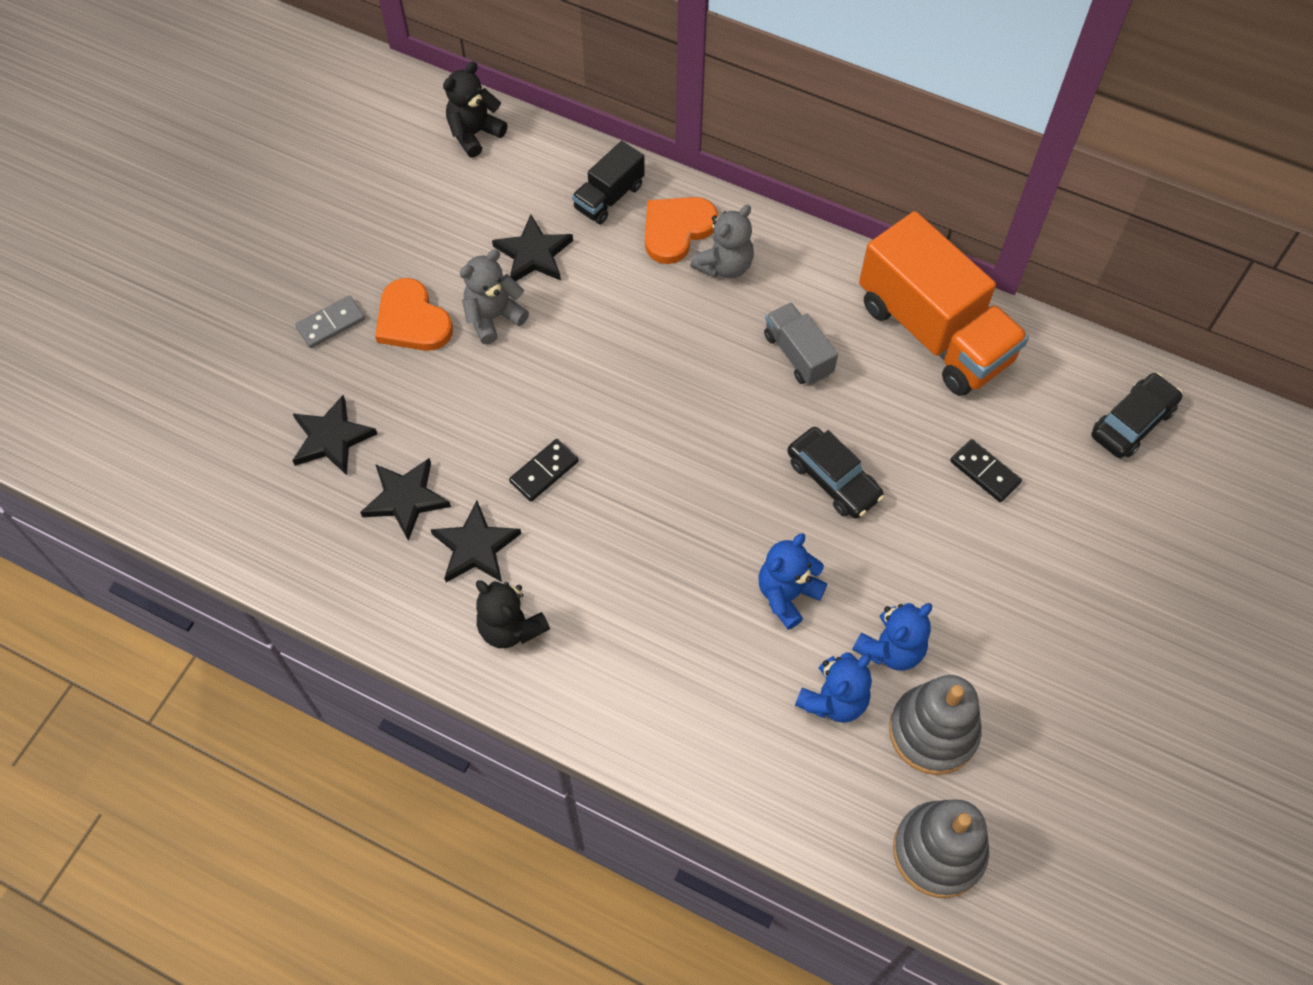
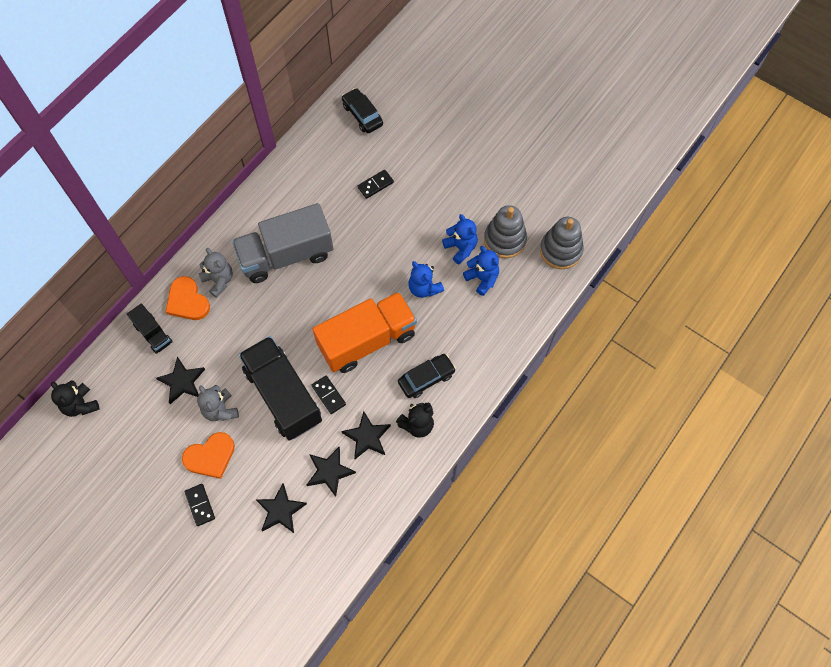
camera: 80 degrees left, 5 degrees up
grey domino [295,296,365,348] -> black domino [185,484,215,526]
grey truck [764,303,838,385] -> grey truck [232,203,333,283], size x2.05
black car [787,427,884,519] -> black car moved to [398,354,456,398]
orange truck [859,211,1029,396] -> orange truck moved to [313,292,417,373]
none -> black truck [238,336,322,441]

